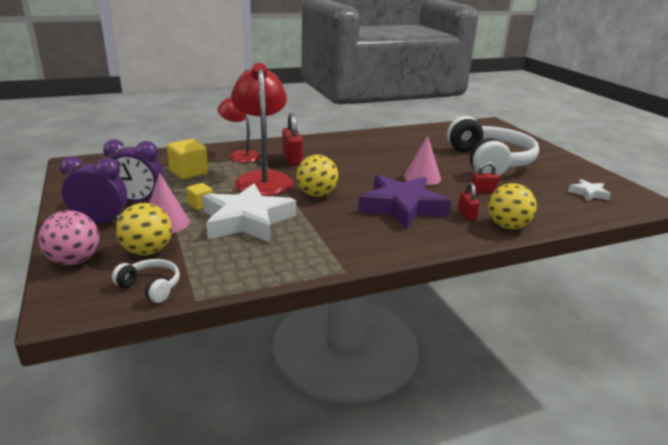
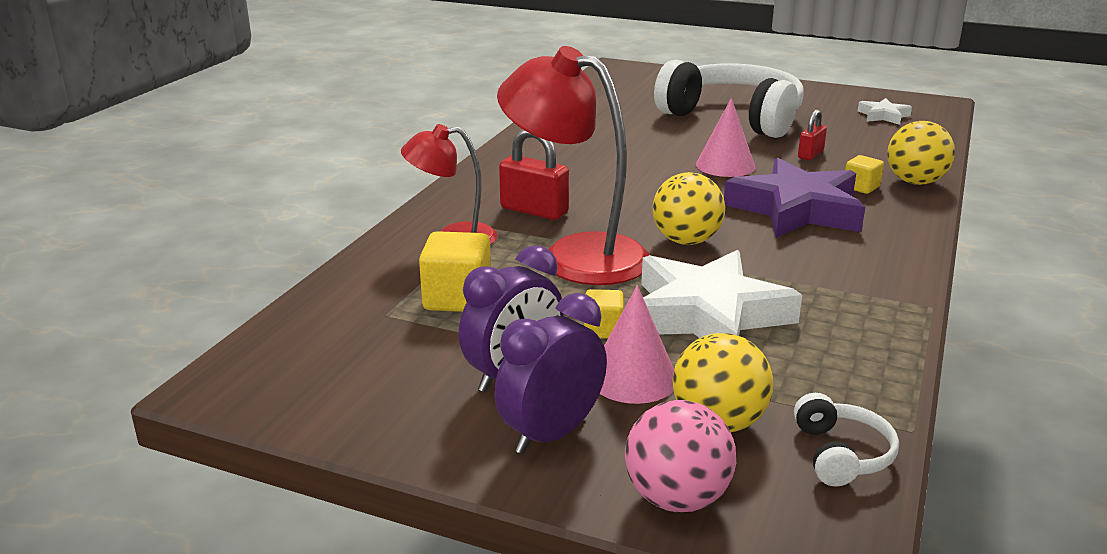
camera: 45 degrees left, 0 degrees up
white headphones [112,259,180,303] -> white headphones turned 105 degrees clockwise [794,393,899,487]
red padlock [458,182,479,220] -> yellow cube [845,155,884,194]

